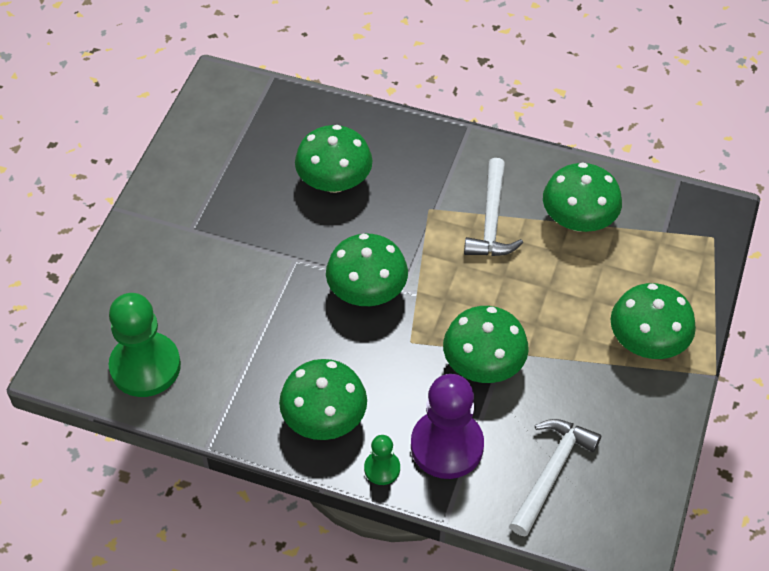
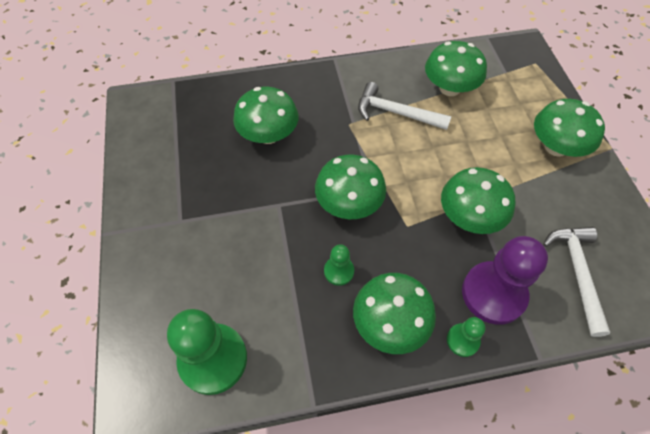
camera: 30 degrees left, 5 degrees up
white hammer [464,158,523,256] -> white hammer turned 135 degrees clockwise [358,82,452,130]
none -> green pawn [324,244,354,286]

